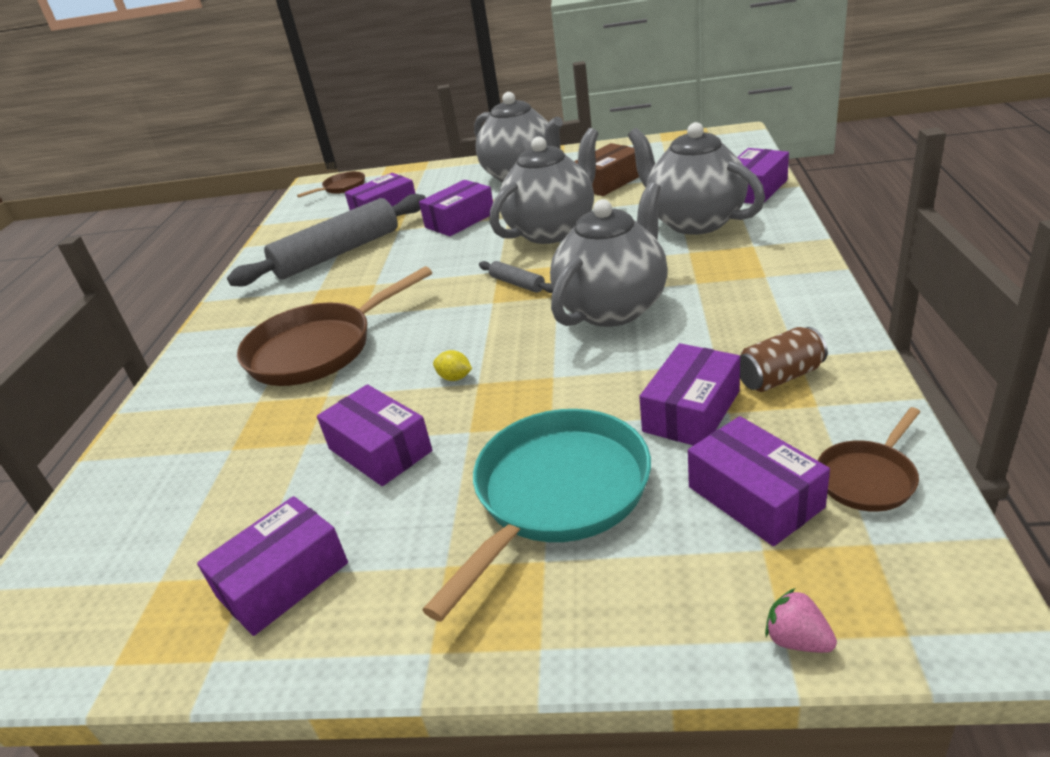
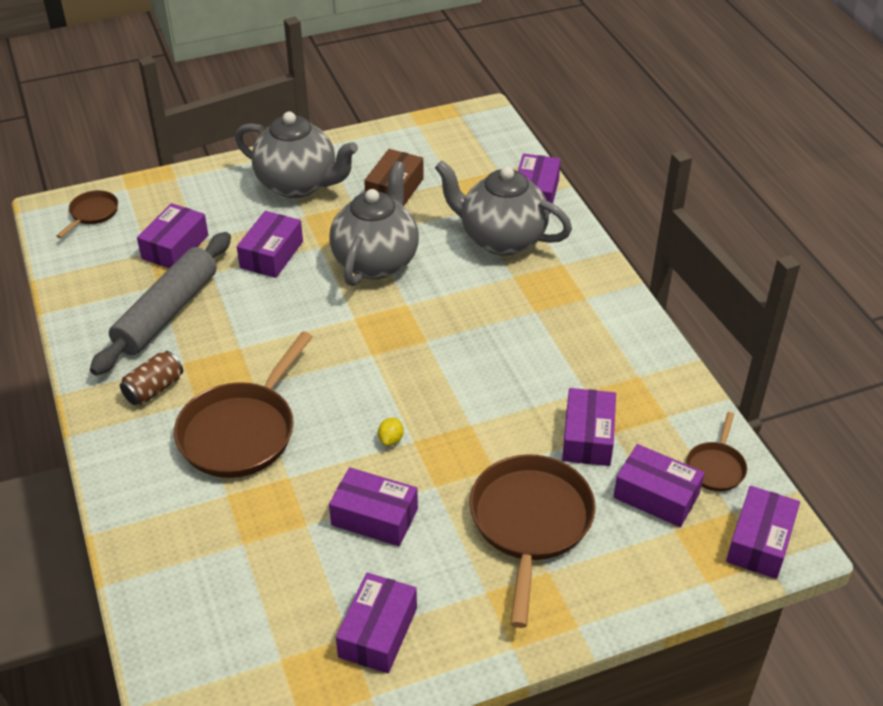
camera: 30 degrees left, 10 degrees up
turquoise pan [422,409,651,622] -> brown pan [470,454,596,628]
yellow lemon [433,350,472,381] -> yellow lemon turned 75 degrees counterclockwise [378,418,404,446]
grey rolling pin [479,261,553,293] -> none
grey teapot [550,183,668,327] -> none
brown can [740,327,828,392] -> brown can moved to [120,351,183,405]
pink strawberry [765,588,837,653] -> none
none -> purple box [726,486,800,579]

